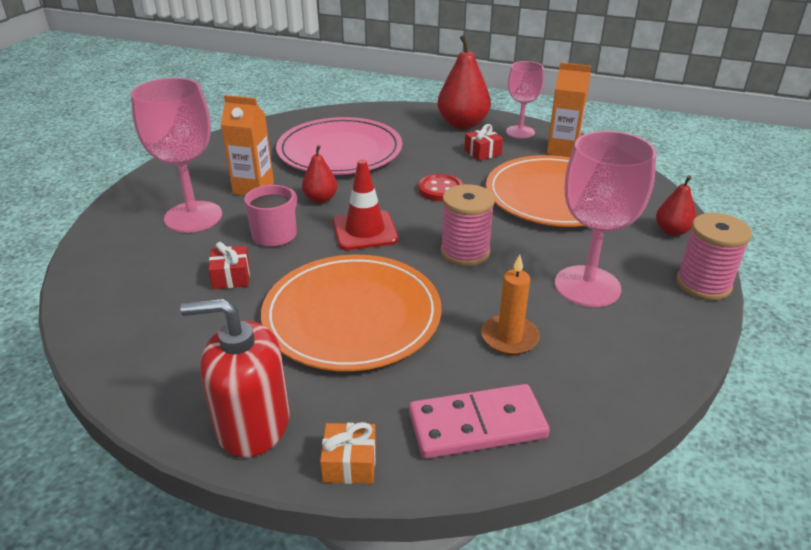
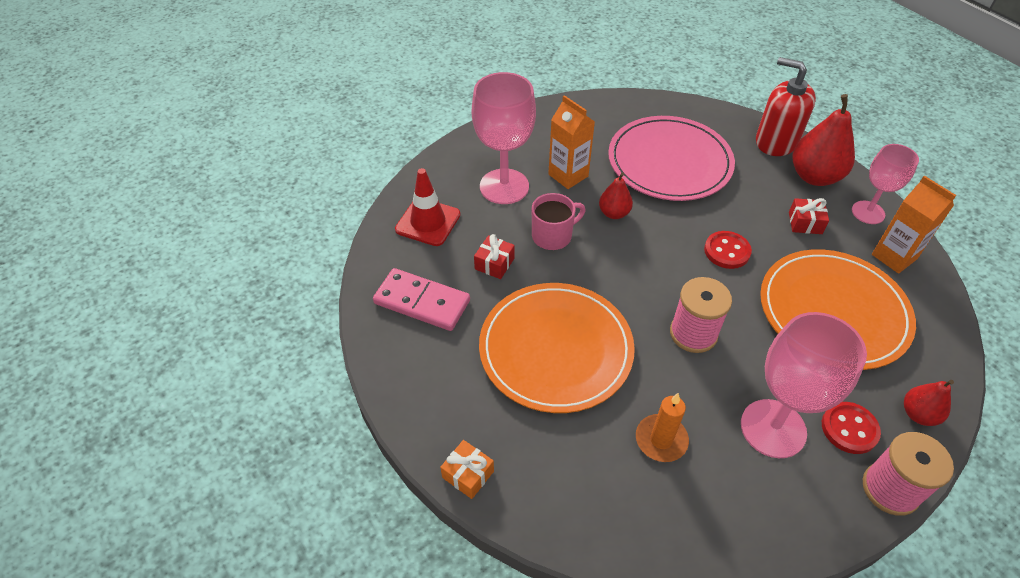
camera: 35 degrees right, 15 degrees up
red soap dispenser [180,298,290,458] -> red soap dispenser moved to [756,57,816,156]
red traffic cone [333,159,399,250] -> red traffic cone moved to [395,168,461,246]
pink domino [409,384,550,459] -> pink domino moved to [373,268,470,331]
none -> red button [822,402,881,454]

